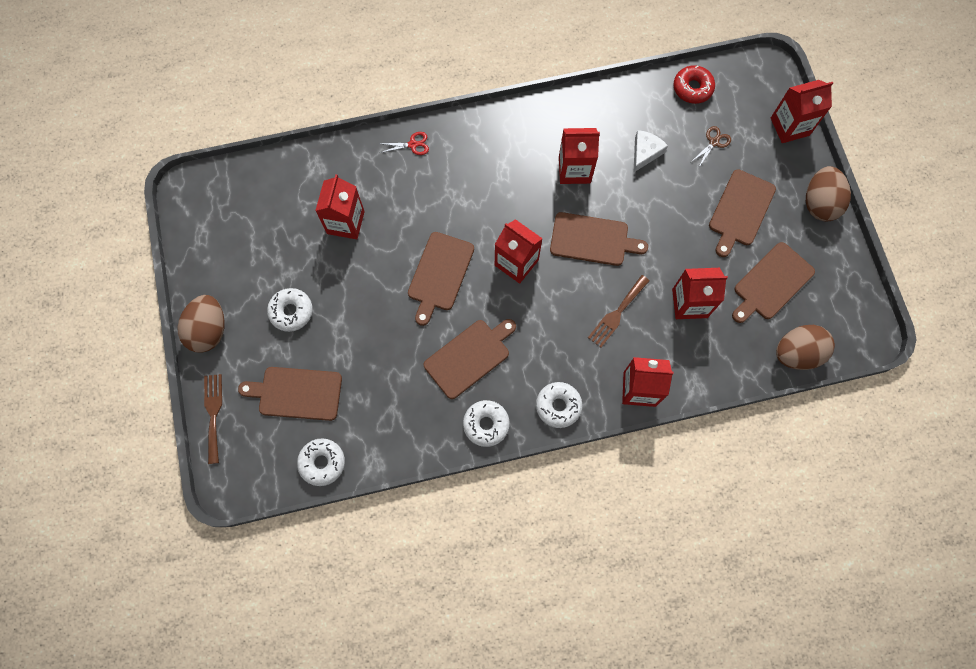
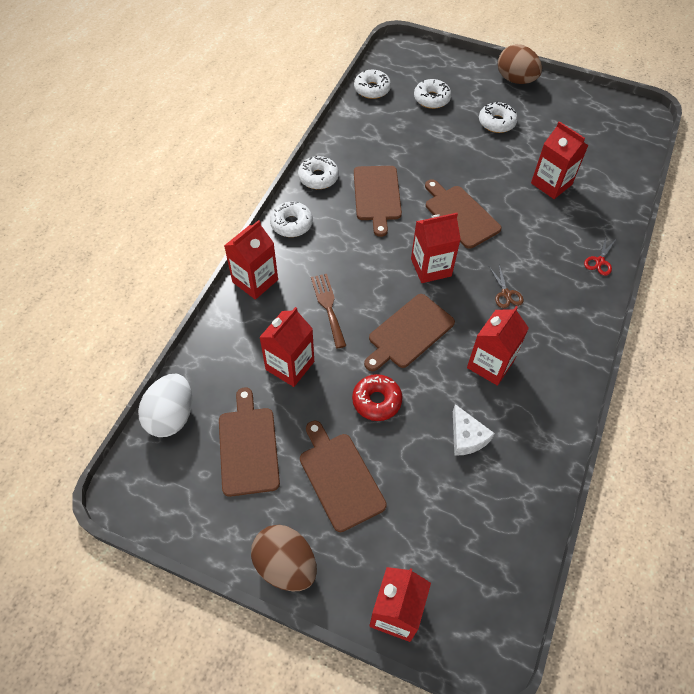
camera: 125 degrees right, 15 degrees down
brown fork [204,374,222,464] -> none
brown cutting board [238,367,342,421] -> white donut [414,79,452,109]
red donut [673,65,715,104] -> red donut moved to [352,374,402,421]
brown scissors [691,126,731,167] -> brown scissors moved to [489,265,524,308]
brown egg [776,325,835,370] -> white egg [138,374,192,437]

